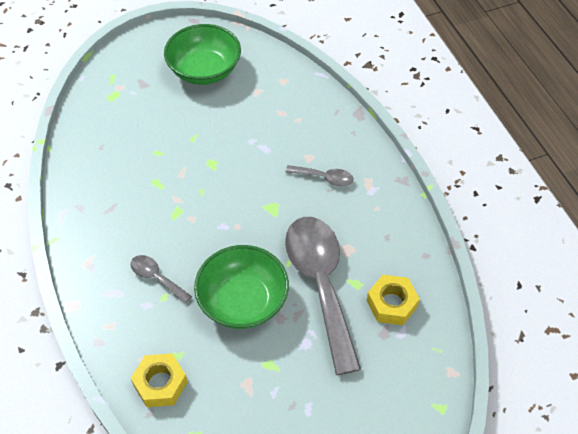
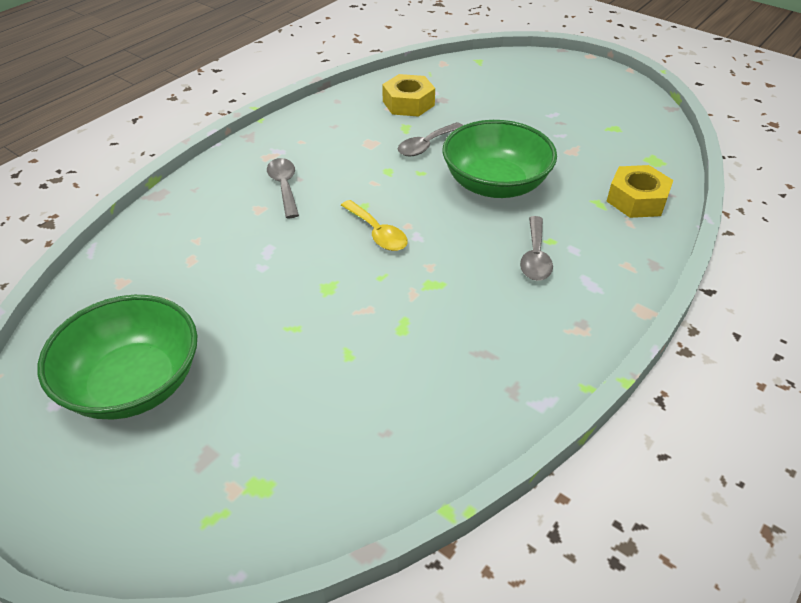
camera: 120 degrees left, 10 degrees down
grey spoon [285,217,361,375] -> grey spoon [398,122,463,156], size x0.43
none -> yellow spoon [341,200,408,251]

